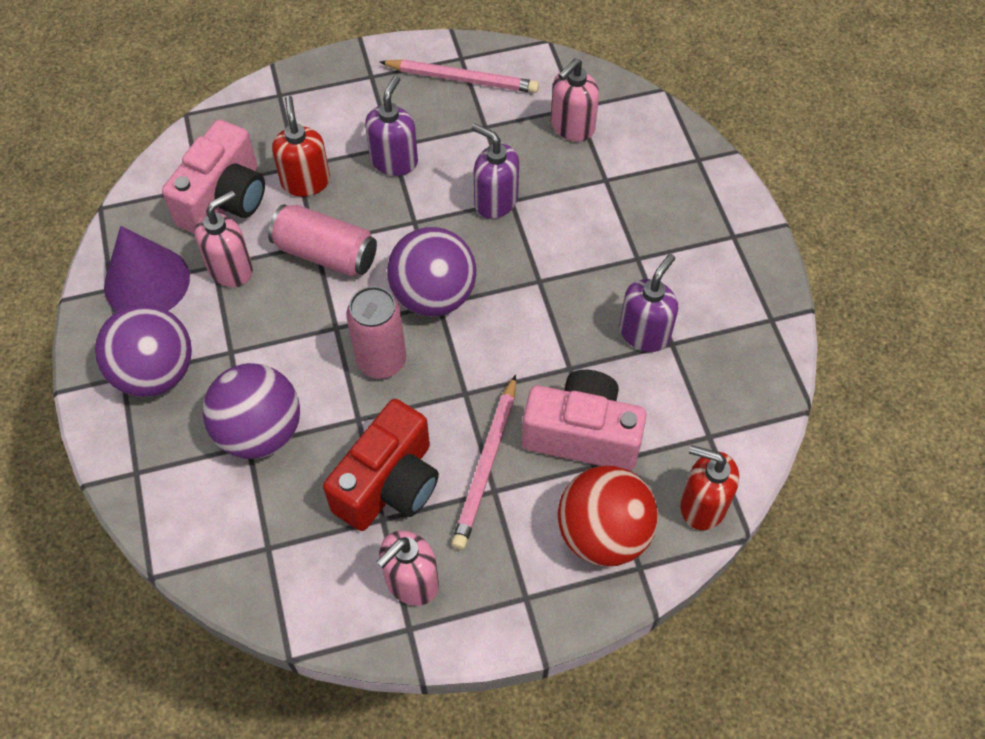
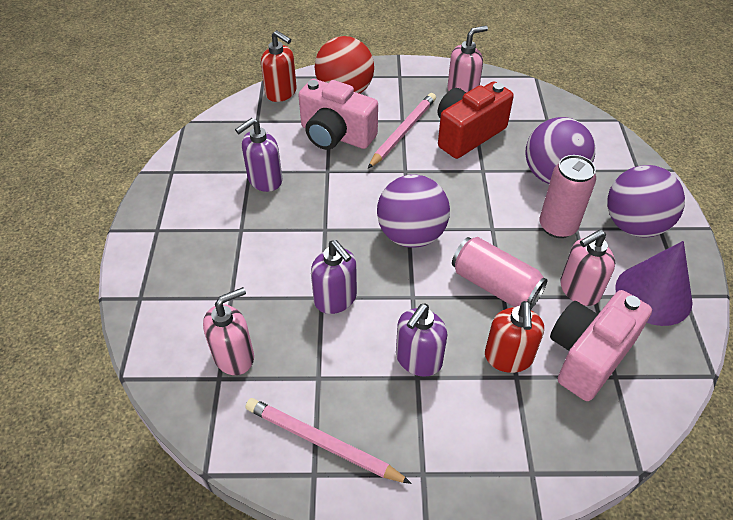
camera: 165 degrees left, 10 degrees down
pink can [346,286,406,379] -> pink can moved to [540,155,596,238]

